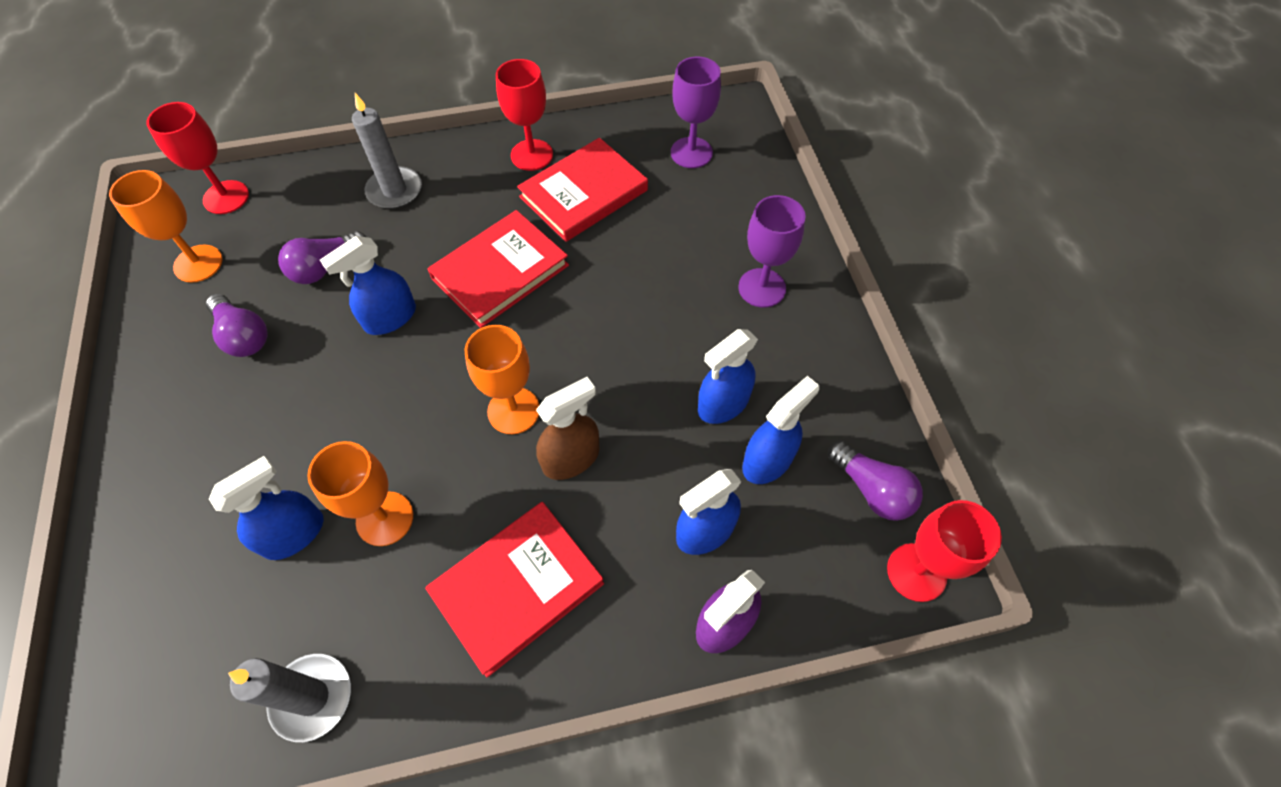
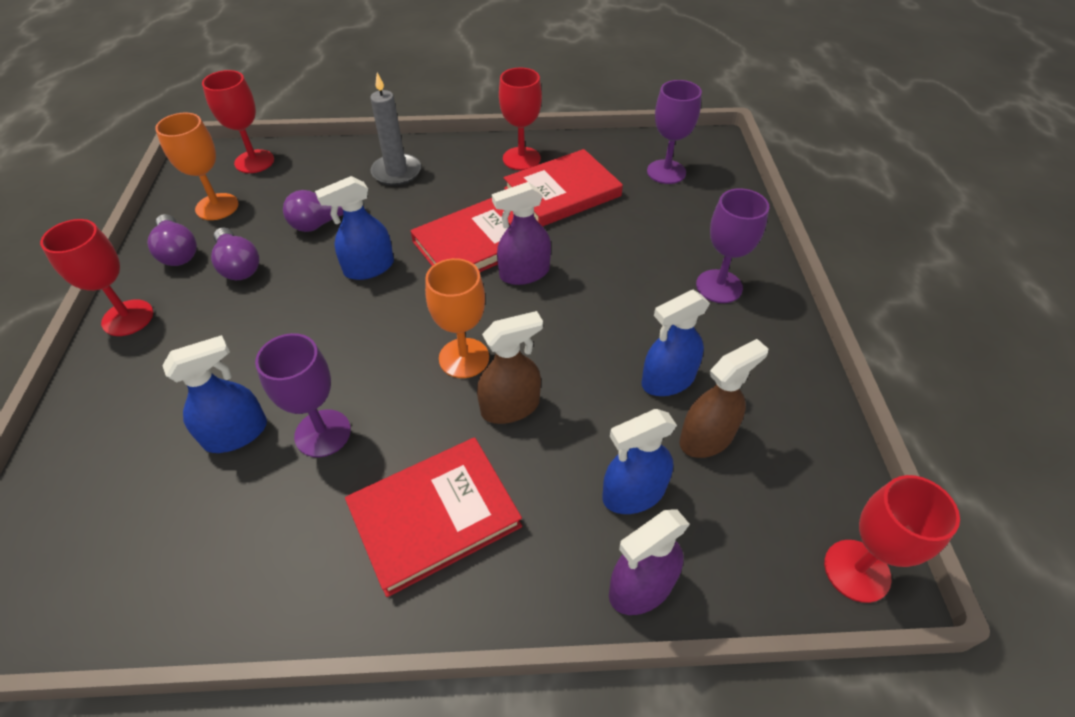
camera: 10 degrees right, 10 degrees down
grey candle [228,654,351,742] -> none
orange goblet [307,441,413,546] -> purple goblet [255,333,351,457]
blue spray bottle [742,376,819,484] -> brown spray bottle [679,339,768,458]
purple light bulb [828,440,923,521] -> purple light bulb moved to [147,214,197,266]
none -> red goblet [40,219,154,336]
none -> purple spray bottle [492,182,551,285]

